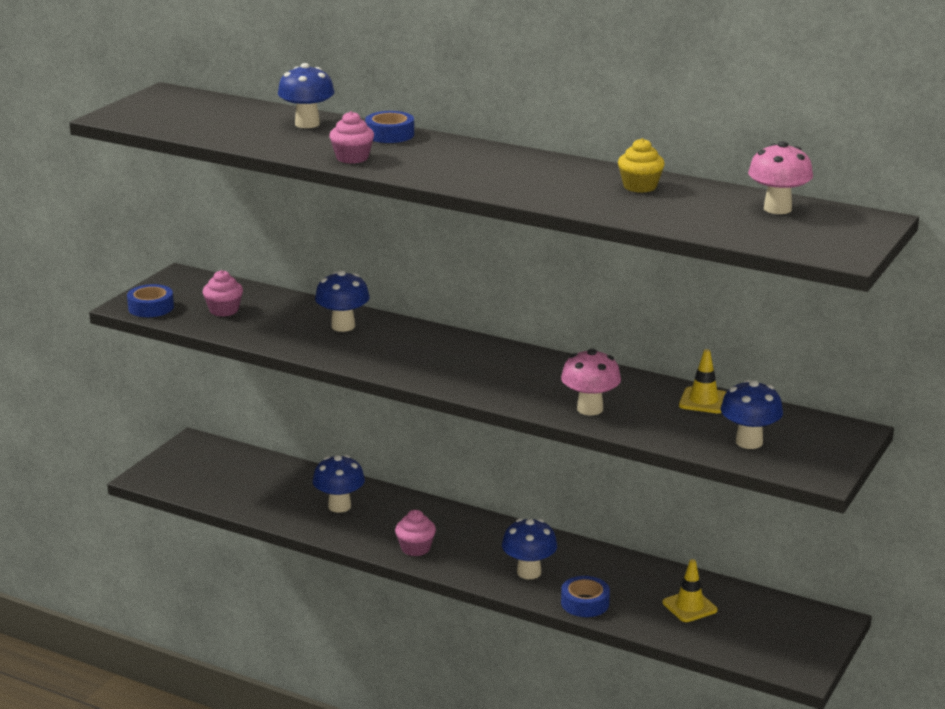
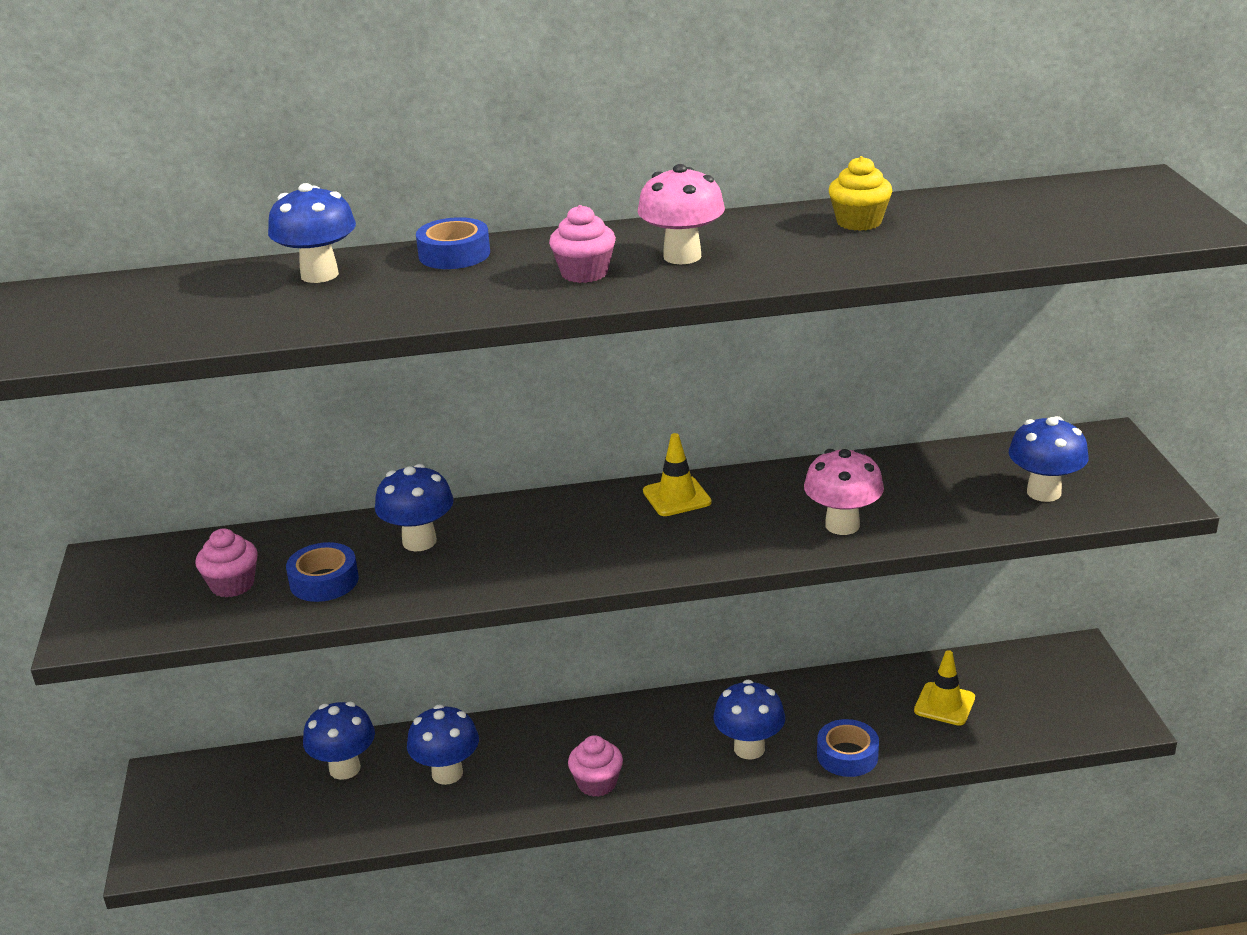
camera: 35 degrees left, 5 degrees up
blue tape [127,284,174,317] -> blue tape moved to [286,542,359,602]
pink cupcake [329,111,374,164] -> pink cupcake moved to [549,205,616,283]
yellow traffic cone [679,349,726,413] -> yellow traffic cone moved to [643,433,712,516]
pink mushroom [748,141,813,214] -> pink mushroom moved to [638,164,725,264]
none -> blue mushroom [303,702,375,780]

